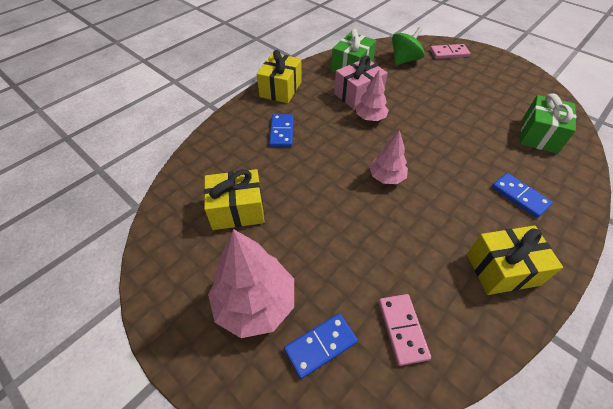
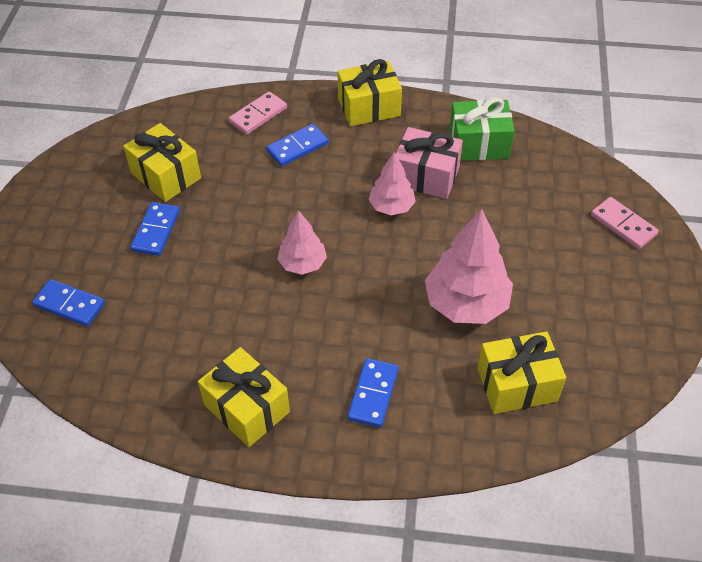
camera: 55 degrees right, 0 degrees up
pink tree [208,229,294,338] -> pink tree moved to [425,209,513,324]
pink domino [379,294,431,366] -> pink domino moved to [228,91,287,135]
green spinning top [392,27,425,66] -> none
green gift [520,93,576,154] -> yellow gift [478,331,566,414]
none -> blue domino [130,202,180,256]

